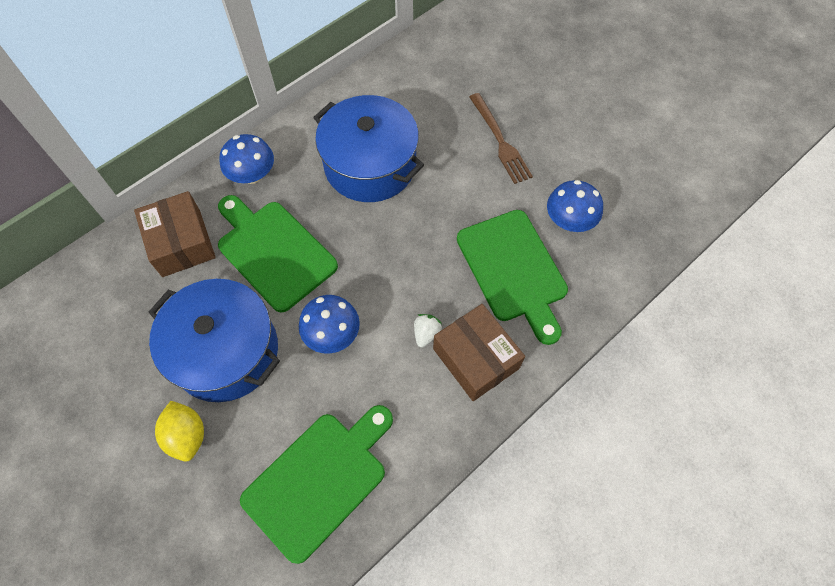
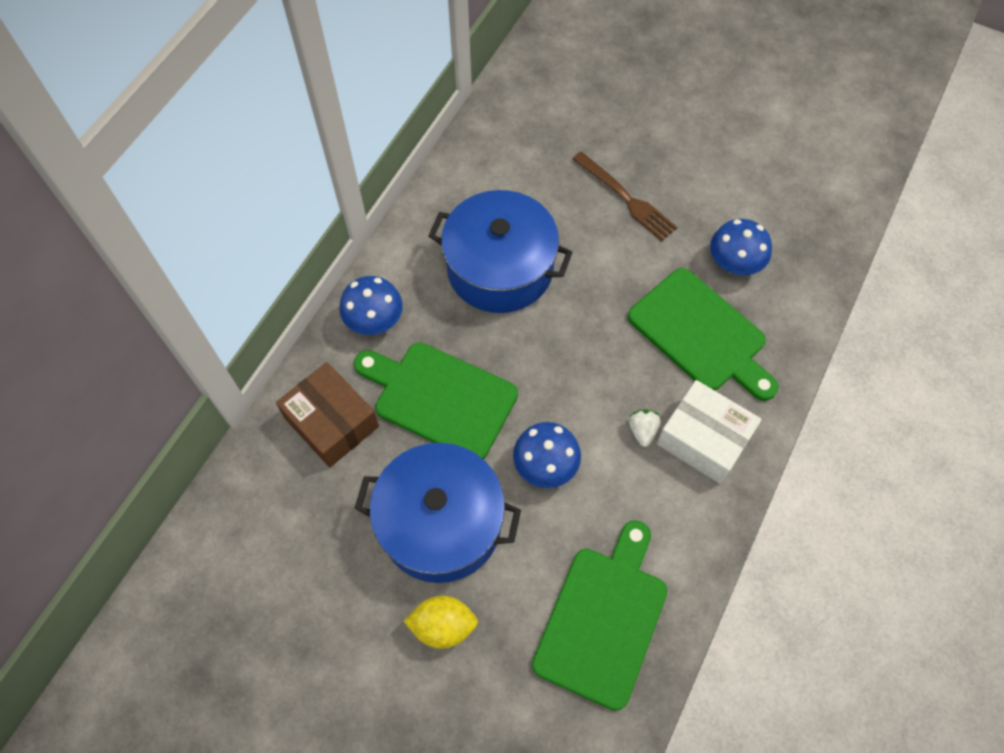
camera: 20 degrees left, 0 degrees up
yellow lemon [155,401,204,462] -> yellow lemon turned 45 degrees counterclockwise [403,595,478,649]
brown box [433,304,525,401] -> white box [657,380,762,484]

